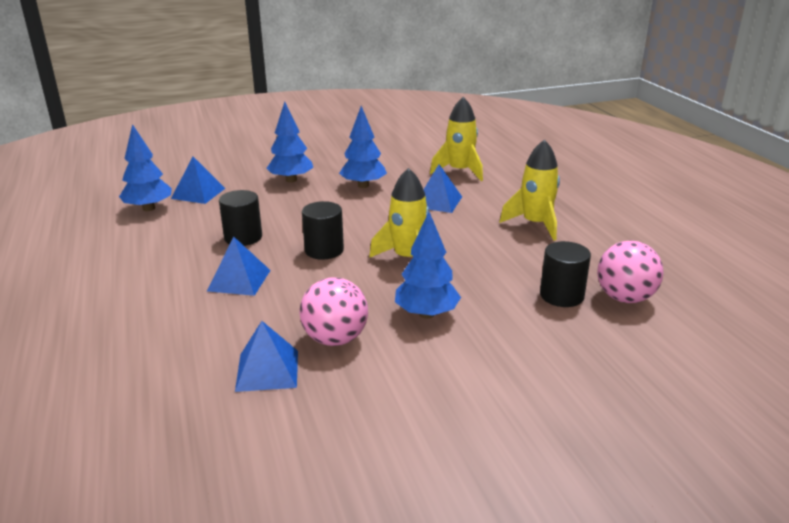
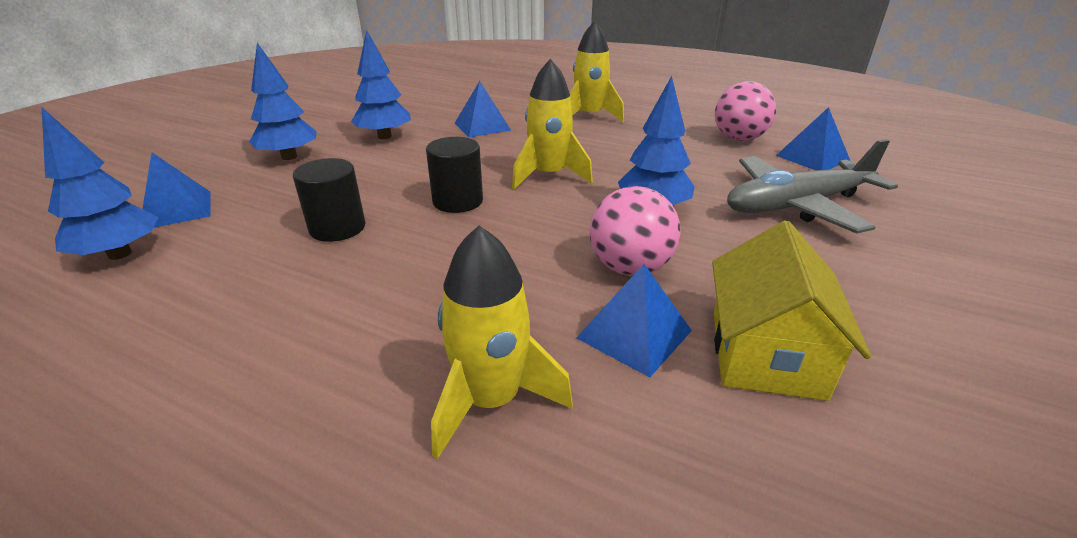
camera: 45 degrees left, 5 degrees up
blue pyramid [207,236,271,296] -> blue pyramid moved to [776,107,850,170]
yellow rocket [430,97,483,181] -> yellow rocket moved to [431,225,573,459]
black cylinder [540,241,591,307] -> none
none -> yellow house [712,221,871,401]
none -> grey plane [727,139,898,234]

